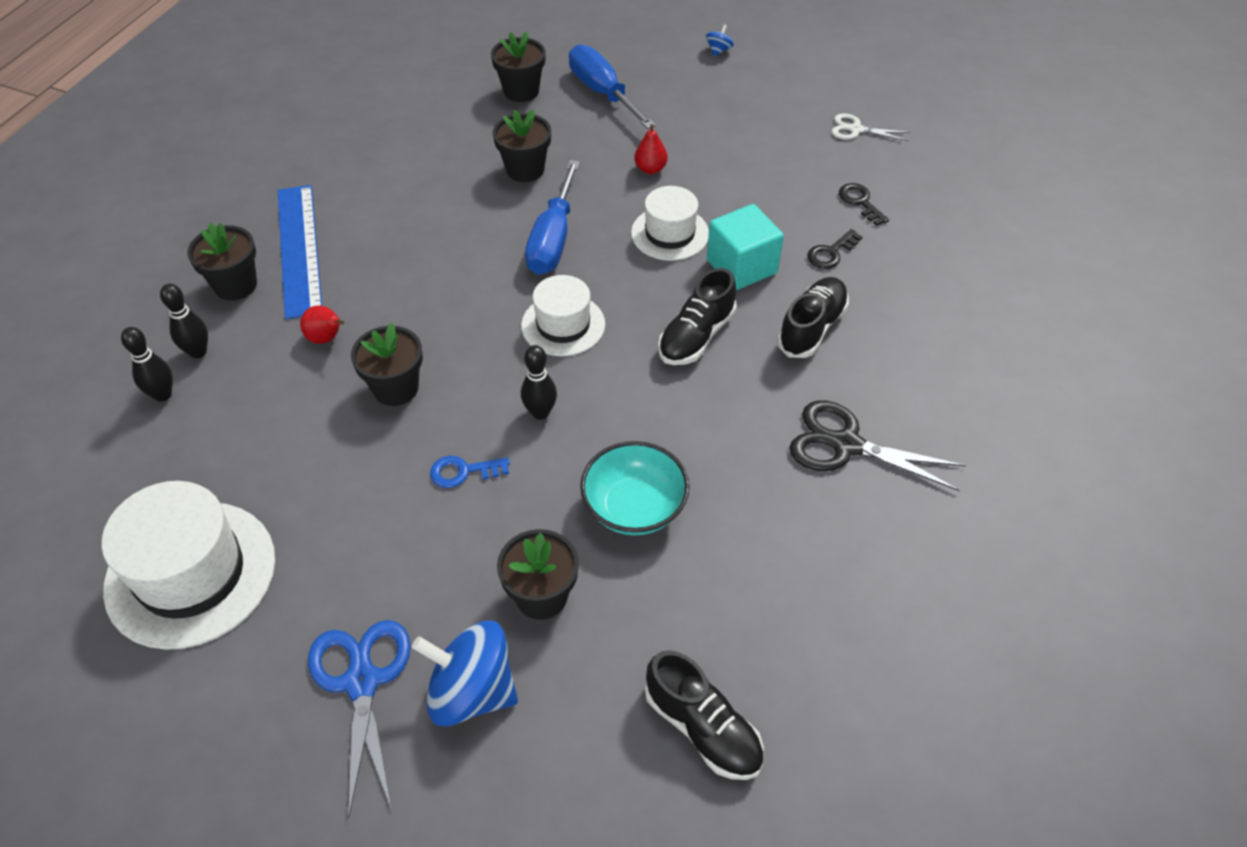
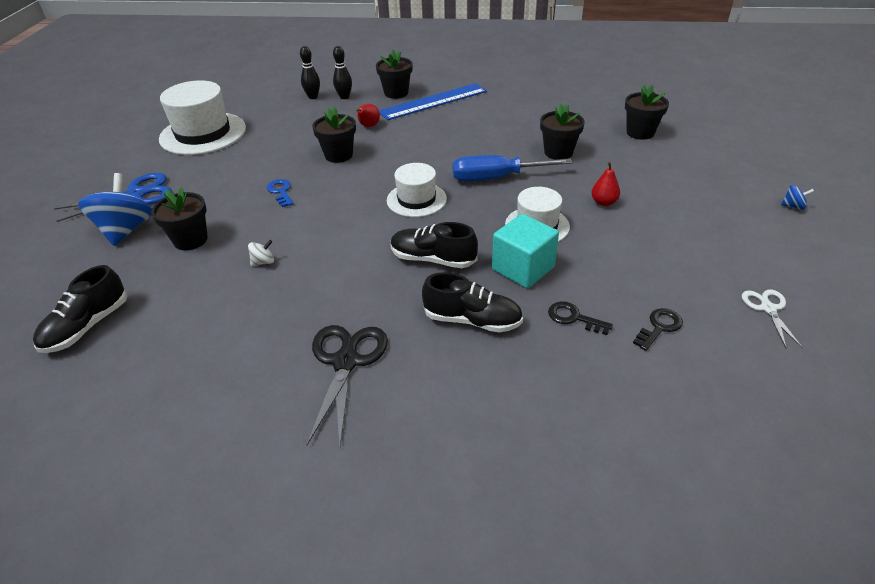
camera: 75 degrees right, 10 degrees down
black bowling pin [521,345,557,420] -> none
blue screwdriver [569,44,656,129] -> none
turquoise bowl [580,441,690,535] -> white spinning top [248,240,274,266]

